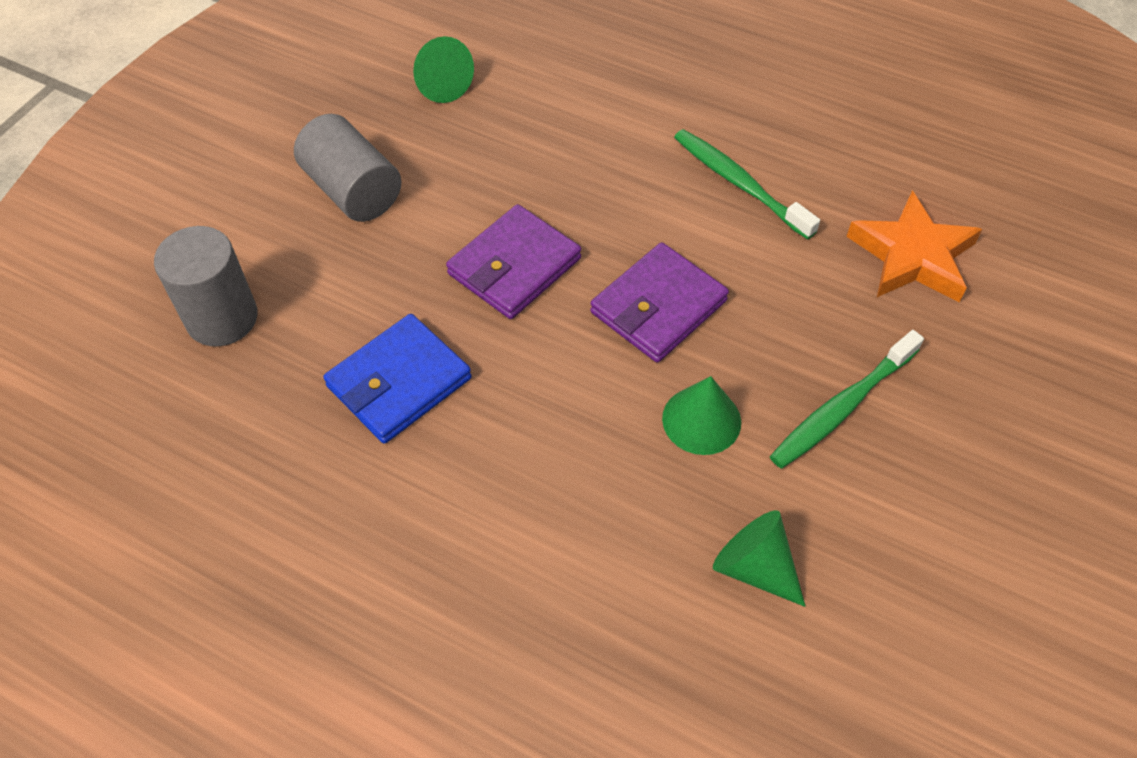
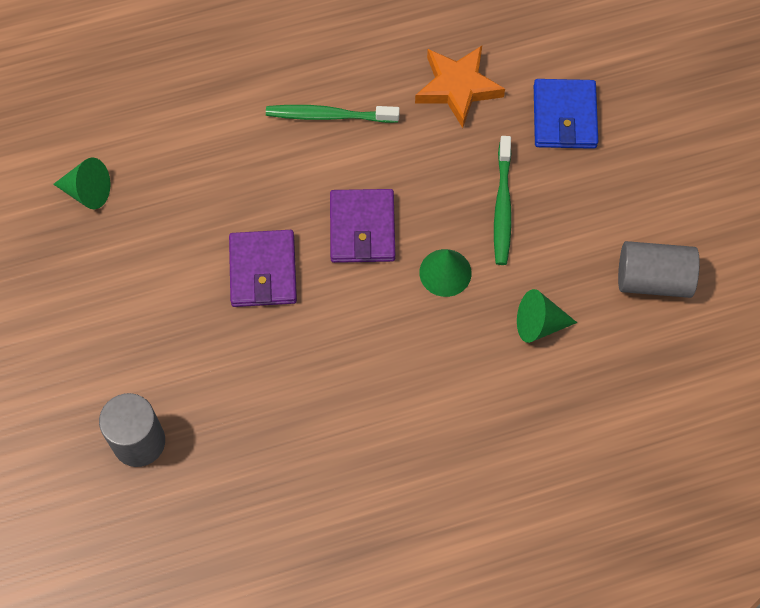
camera: 45 degrees left, 10 degrees up
grey cylinder [294,114,401,222] -> grey cylinder moved to [618,241,700,298]
blue wallet [323,314,472,444] -> blue wallet moved to [534,79,598,149]

